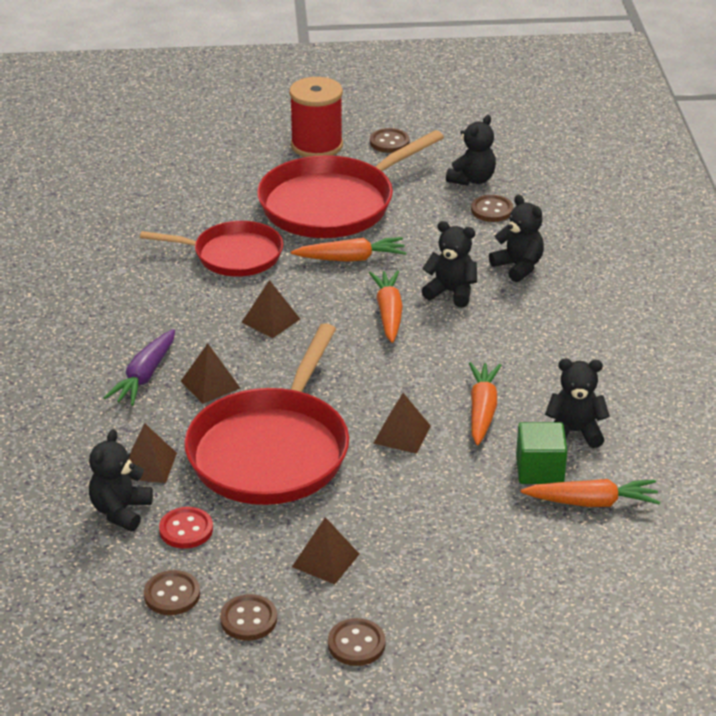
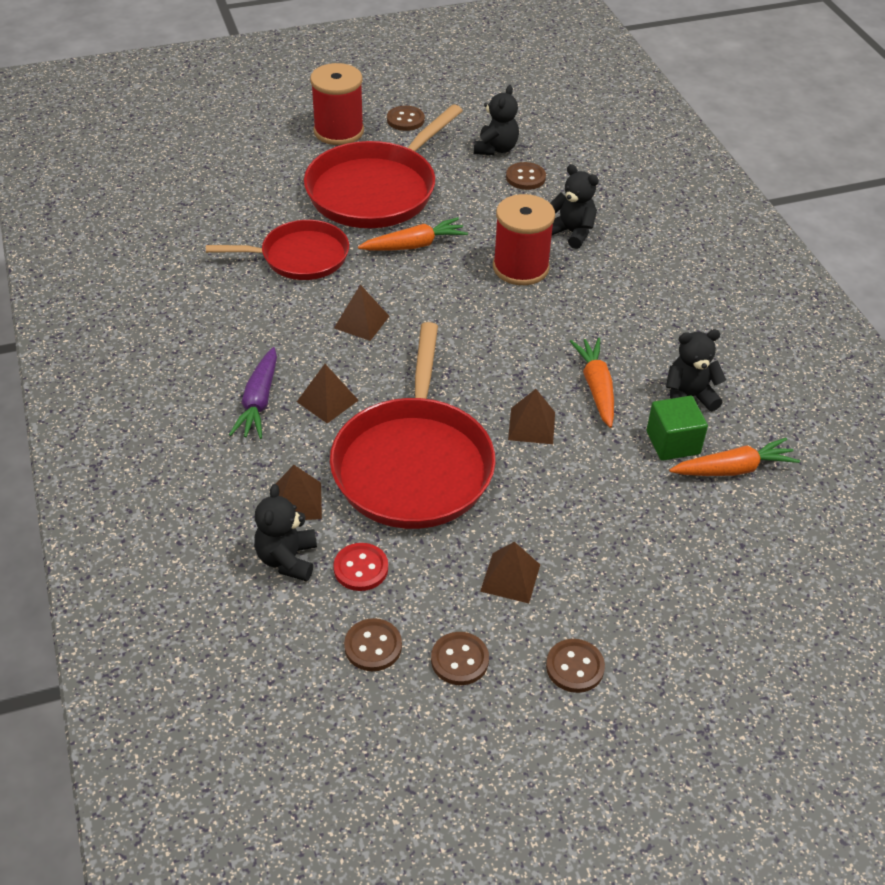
camera: 15 degrees left, 10 degrees up
orange carrot [369,270,403,343] -> none
black teddy bear [421,221,477,308] -> red spool [493,194,555,285]

